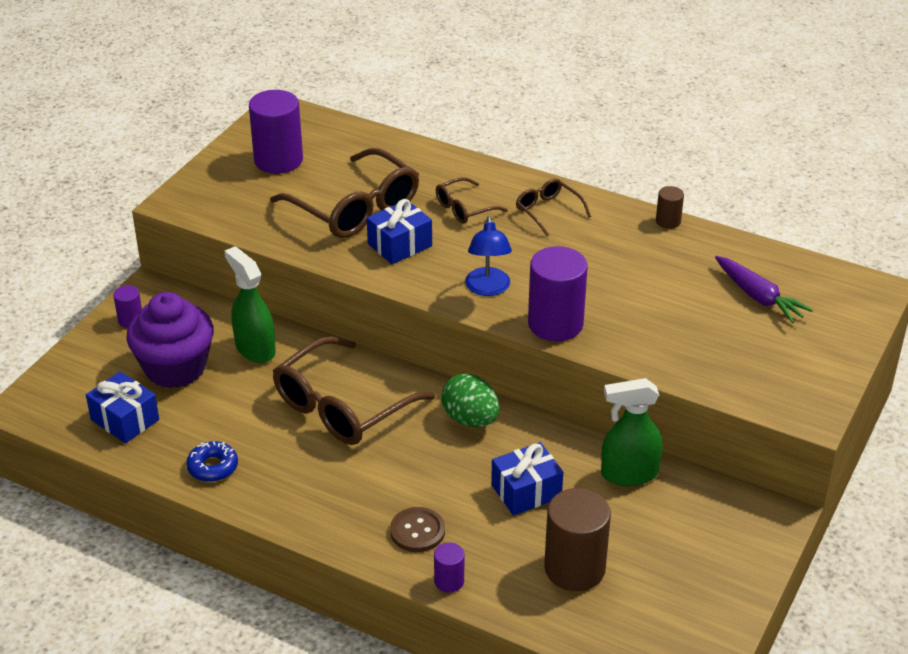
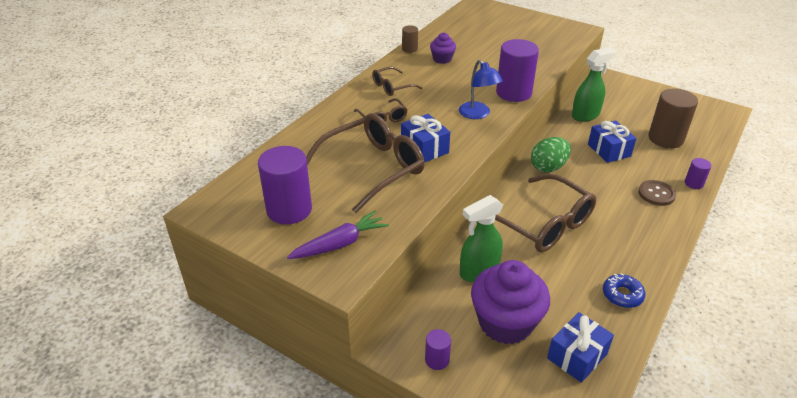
camera: 85 degrees left, 0 degrees up
blue lamp [465,216,512,296] -> blue lamp turned 60 degrees clockwise [459,60,503,119]
green spray bottle [601,378,663,486] -> green spray bottle turned 120 degrees counterclockwise [572,47,616,122]
purple carrot [715,256,813,323] -> purple carrot moved to [287,211,389,259]
none -> purple cupcake [430,32,456,64]

